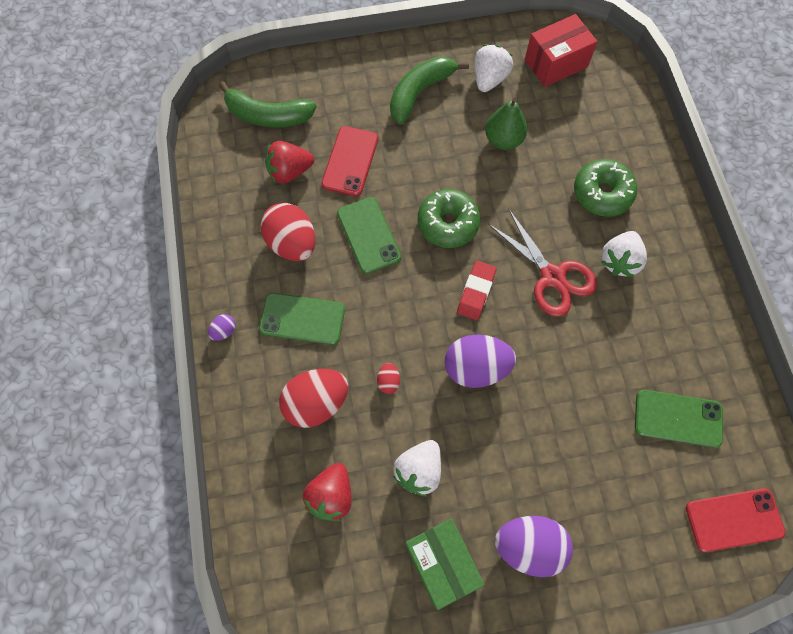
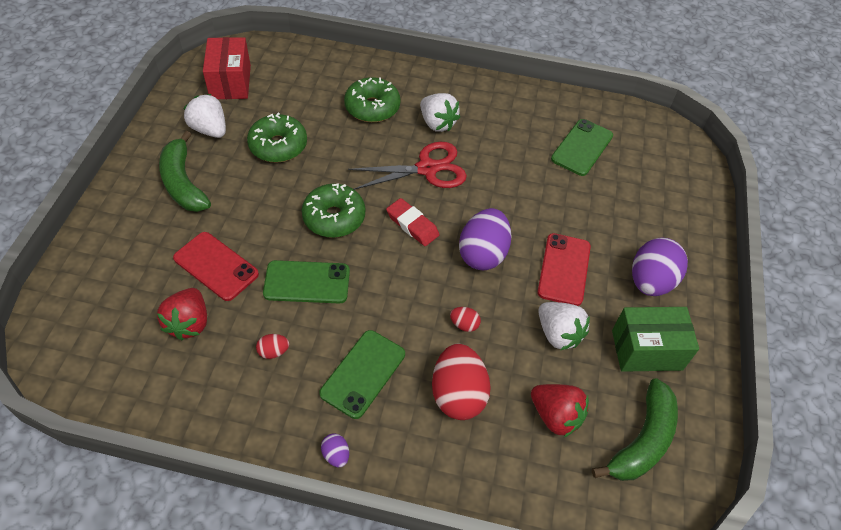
camera: 70 degrees left, 15 degrees down
green banana [219,81,317,128] -> green banana moved to [592,378,678,481]
red egg [261,203,315,261] -> red egg [256,334,289,359], size x0.44
green pear [485,97,528,150] -> green donut [247,113,307,163]
red phone [686,488,785,552] -> red phone moved to [537,233,591,306]

